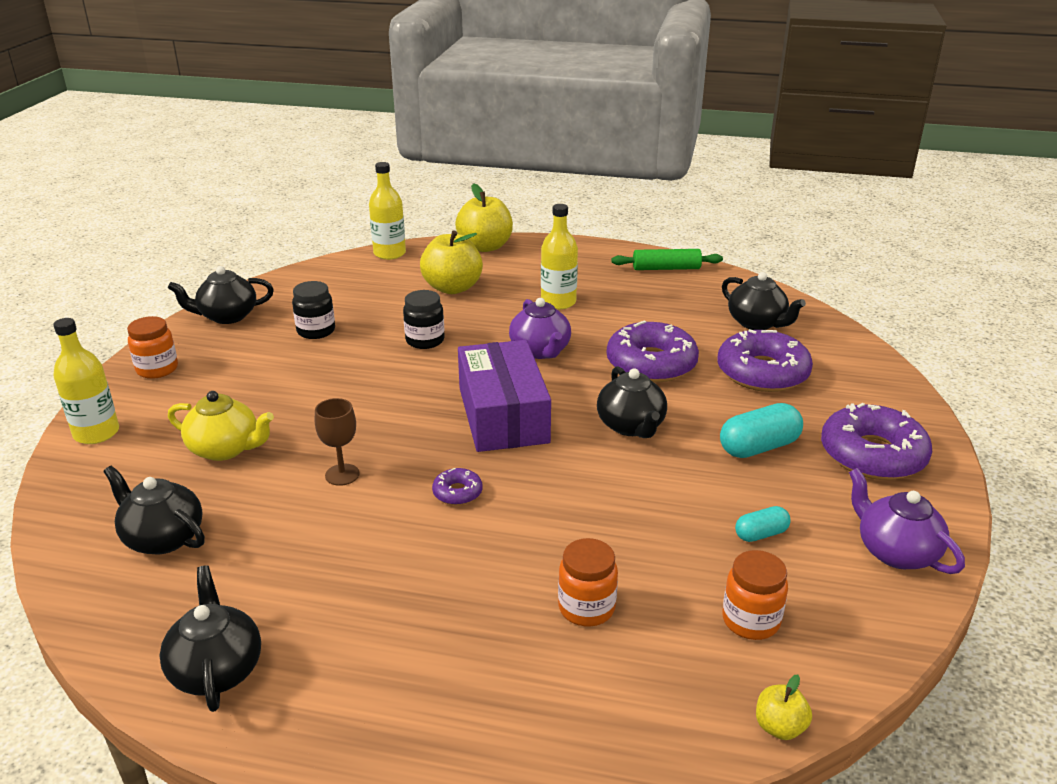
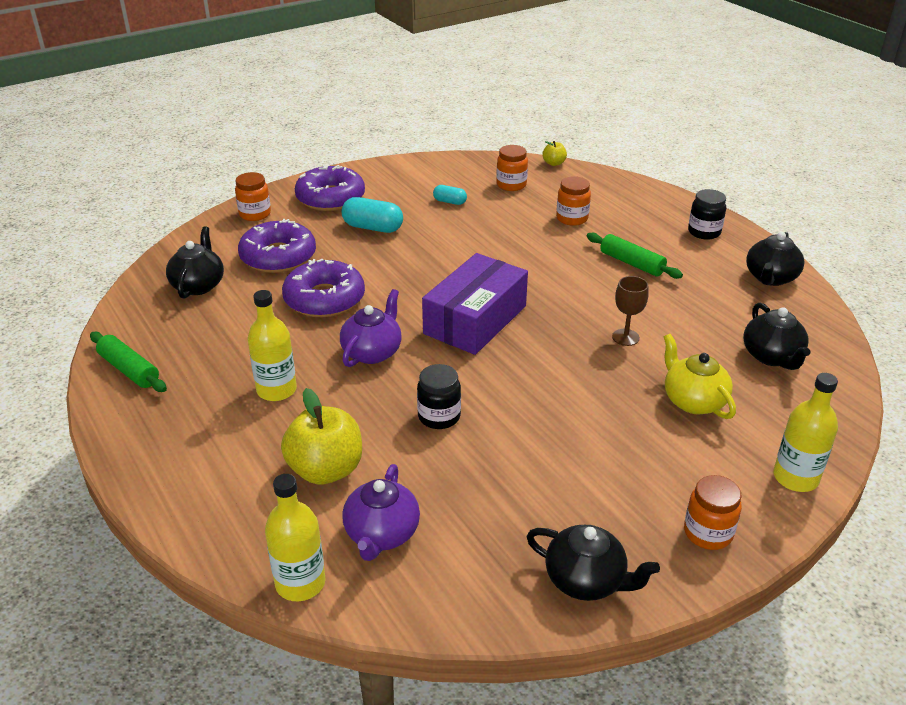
camera: 135 degrees left, 5 degrees up
black jar [292,281,335,339] -> black jar moved to [688,189,726,240]
purple donut [432,468,482,505] -> none
yellow apple [455,183,513,252] -> none
black teapot [597,366,667,438] -> none
purple teapot [849,468,965,574] -> purple teapot moved to [342,464,420,561]
none -> orange jar [235,172,271,221]
none -> green rolling pin [587,233,683,279]

